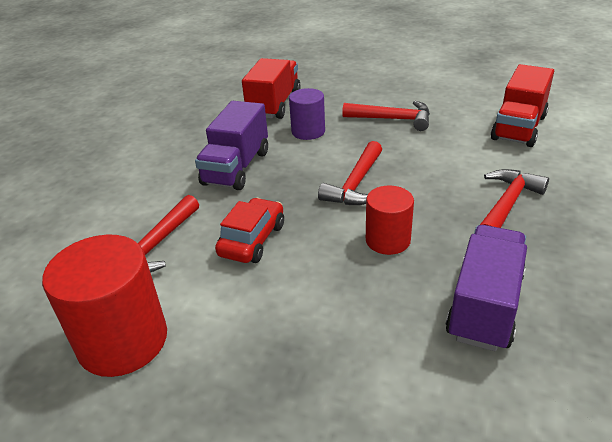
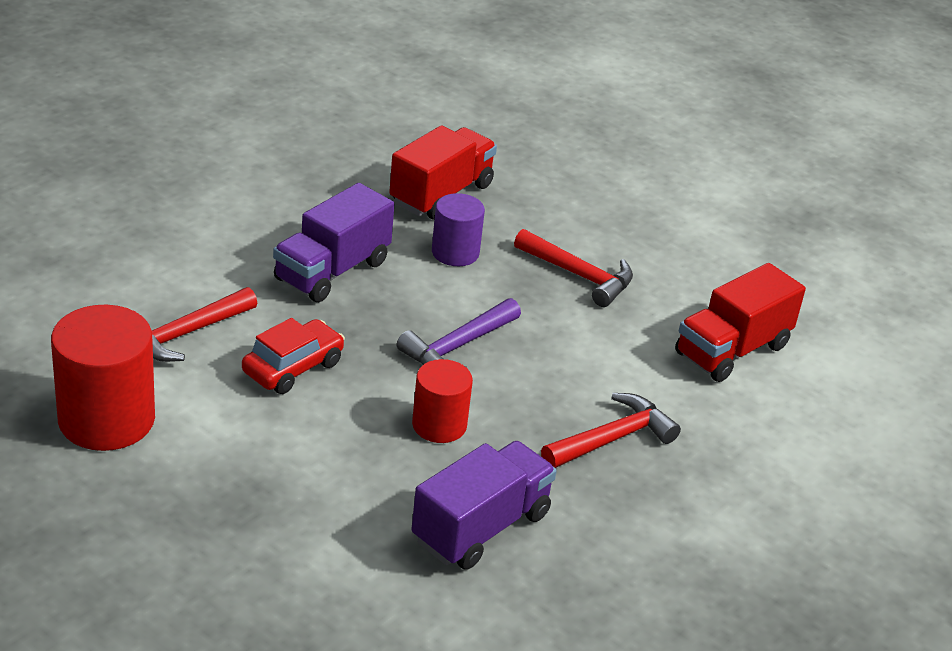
camera: 15 degrees right, 0 degrees up
red hammer [318,141,382,205] -> purple hammer [397,298,521,368]

